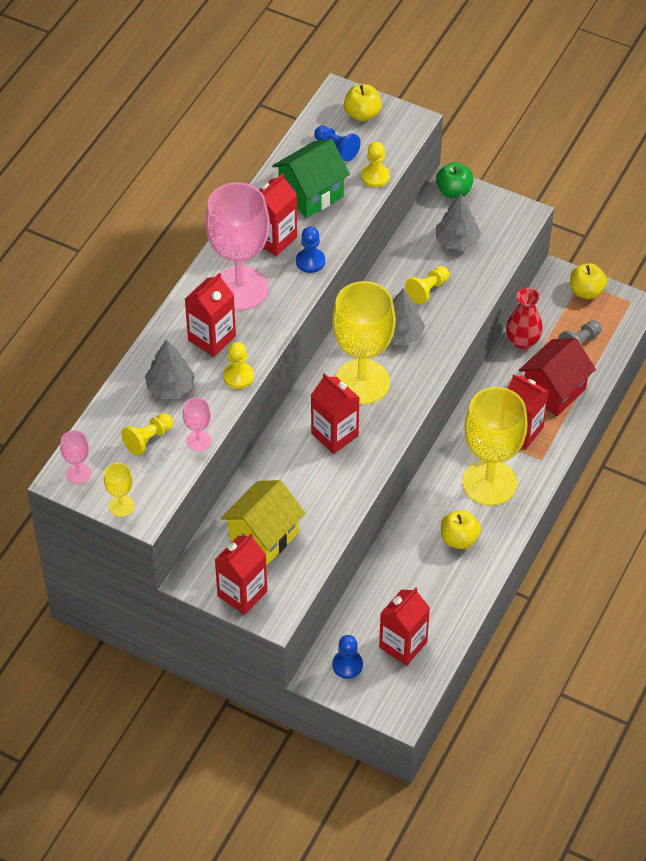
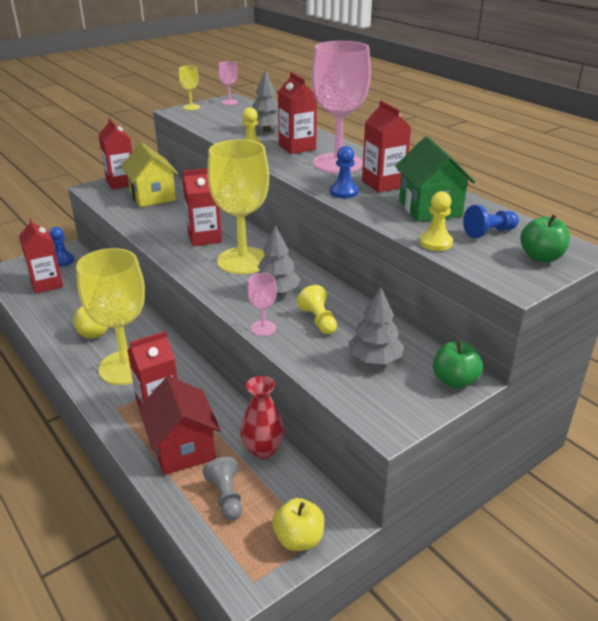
camera: 115 degrees right, 20 degrees down
yellow pawn [121,413,173,456] -> none
pink goblet [183,397,211,451] -> pink goblet moved to [247,273,277,336]
yellow apple [344,84,382,121] -> green apple [520,214,570,262]

